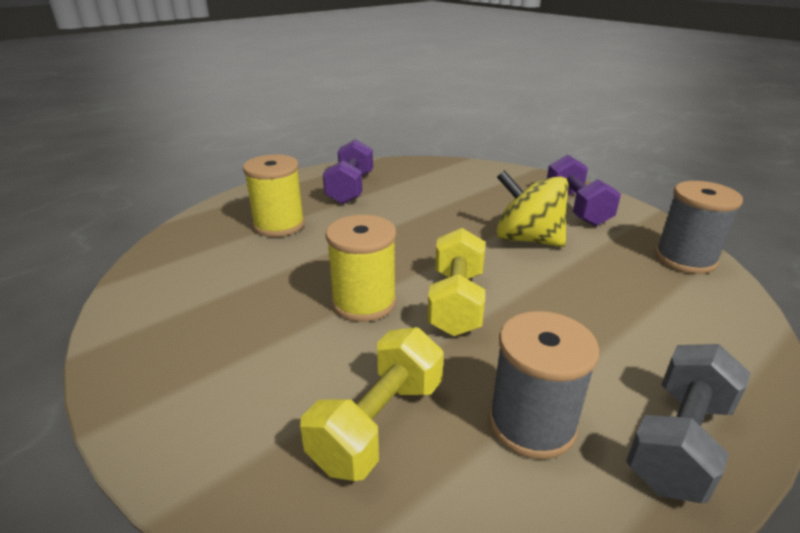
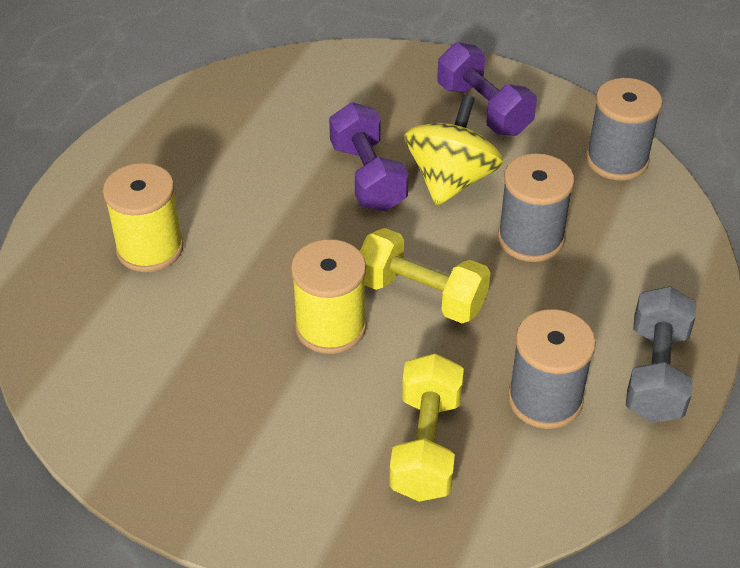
camera: 25 degrees left, 15 degrees up
purple dumbbell [323,139,373,204] -> purple dumbbell moved to [329,102,409,212]
yellow dumbbell [427,228,485,336] -> yellow dumbbell turned 45 degrees counterclockwise [360,228,490,323]
yellow spinning top [497,170,569,247] -> yellow spinning top turned 105 degrees clockwise [404,95,503,206]
none -> grey spool [498,153,574,262]

